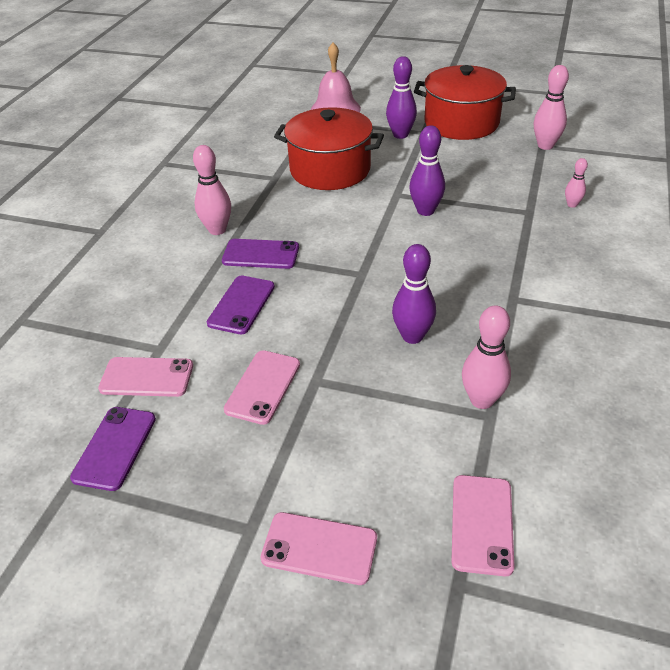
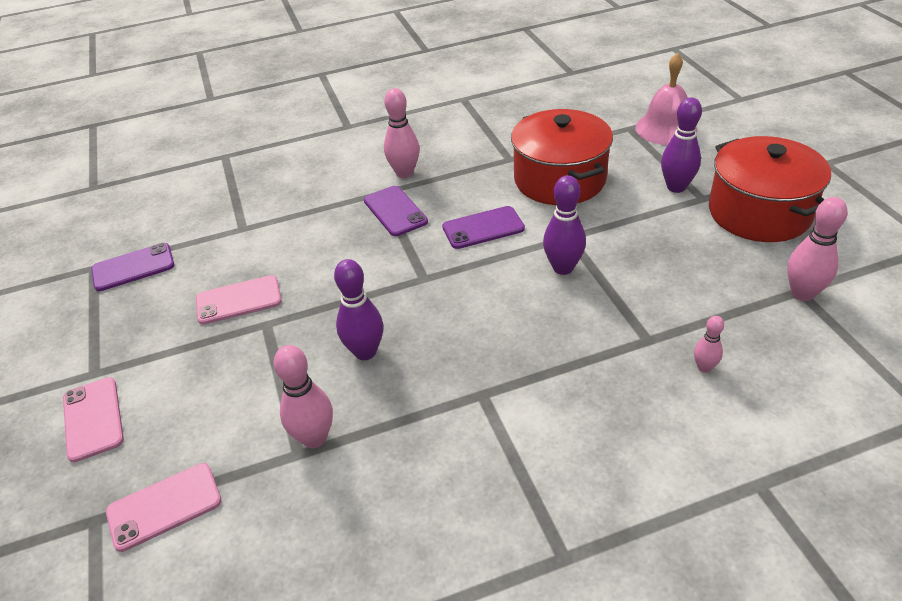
camera: 55 degrees right, 0 degrees up
pink phone [98,357,193,397] -> none
purple phone [207,276,275,334] -> purple phone moved to [442,206,525,249]

